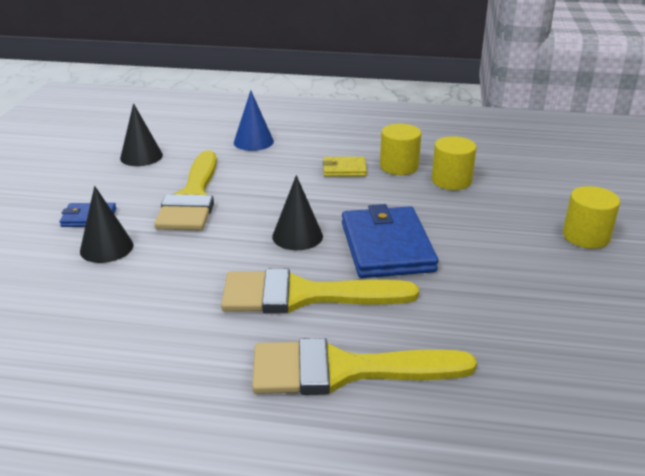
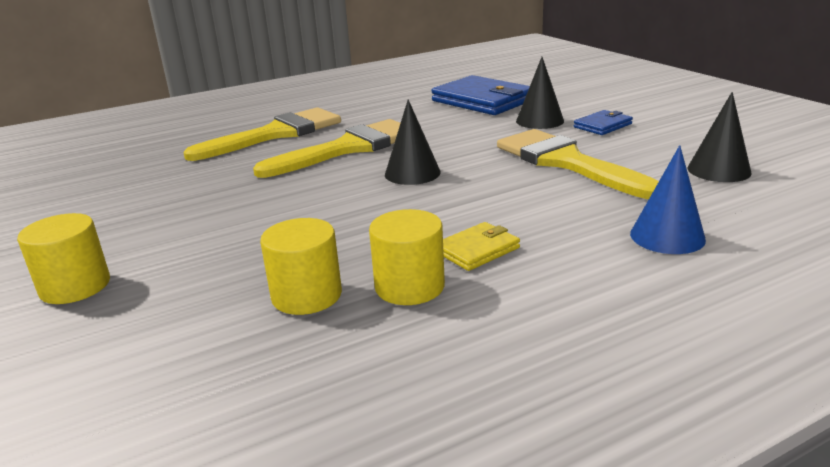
camera: 145 degrees right, 5 degrees down
blue wallet [342,204,438,278] -> blue wallet moved to [432,75,530,115]

